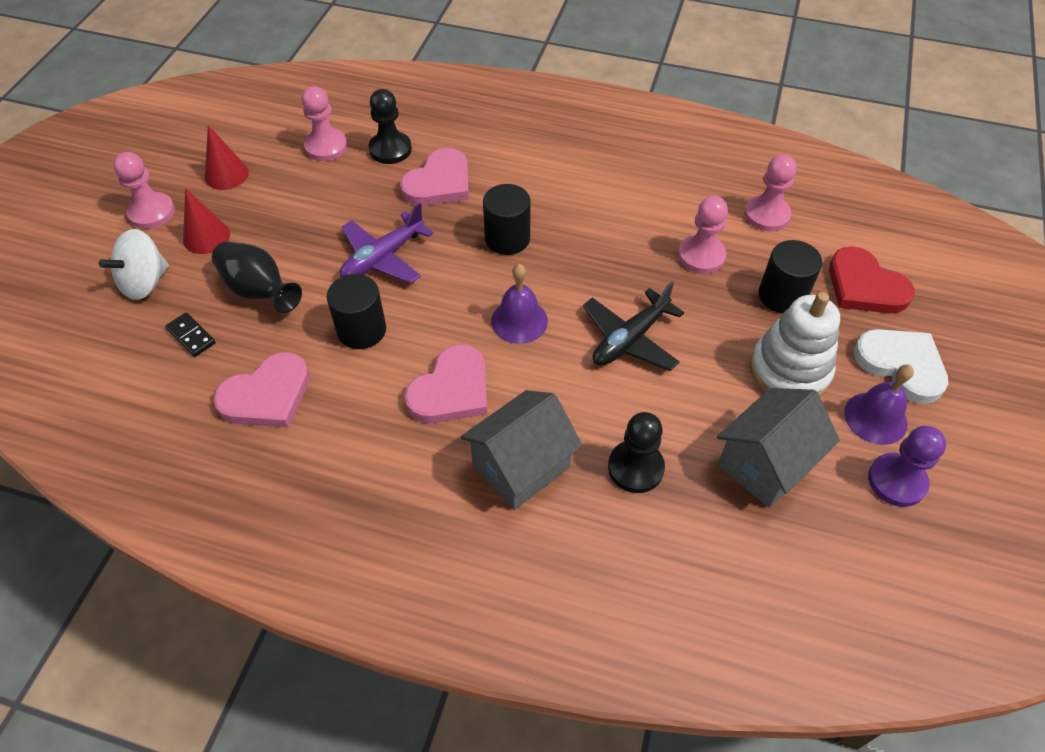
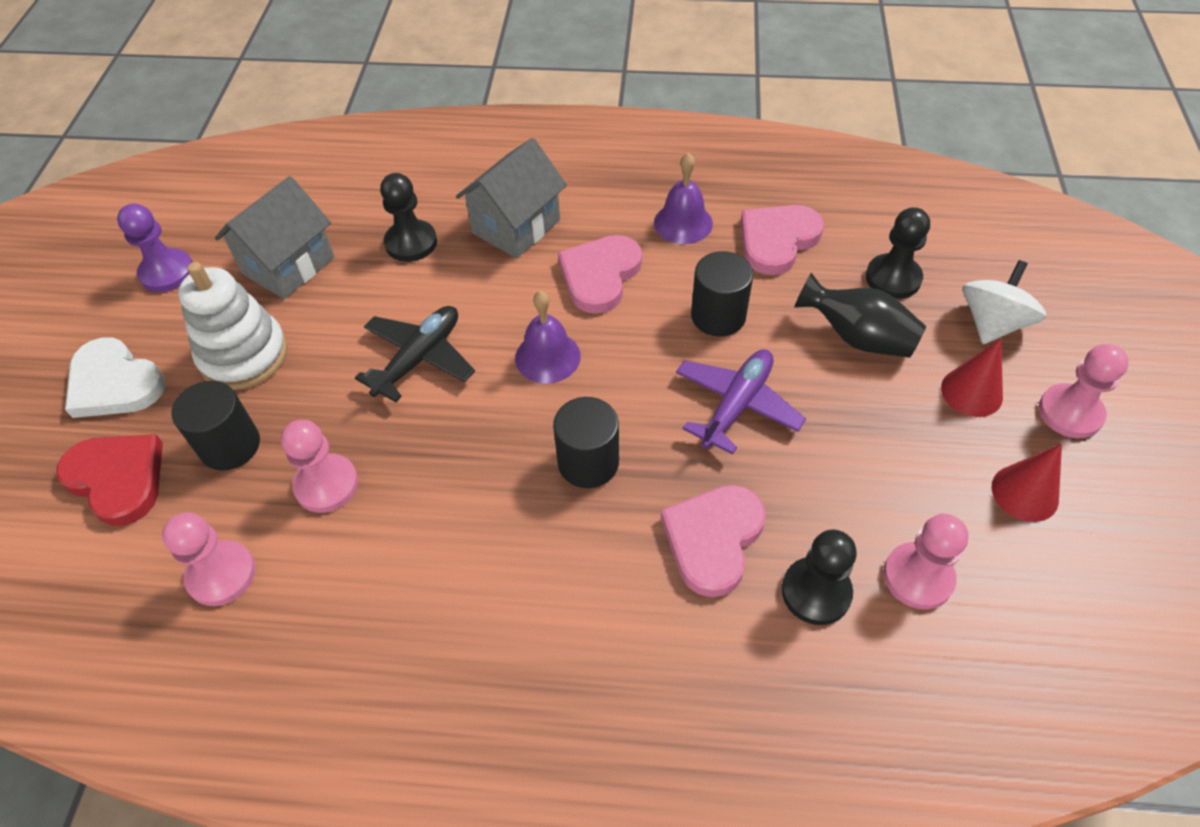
camera: 170 degrees right, 0 degrees up
black domino [165,312,216,357] -> black pawn [866,207,930,299]
purple bell [844,365,914,445] -> purple bell moved to [654,153,713,244]

